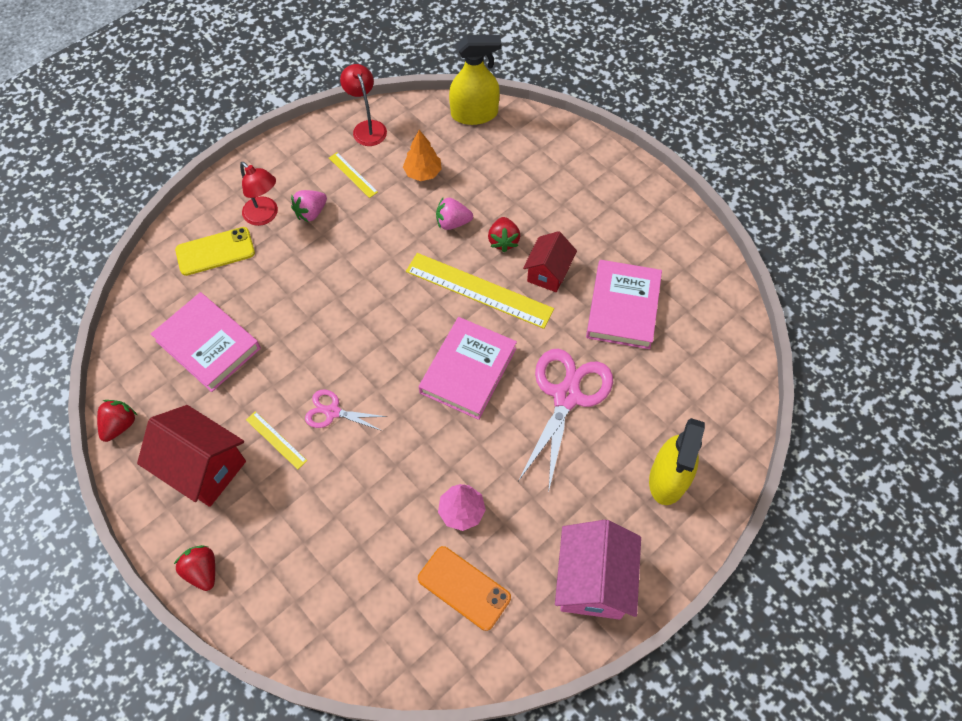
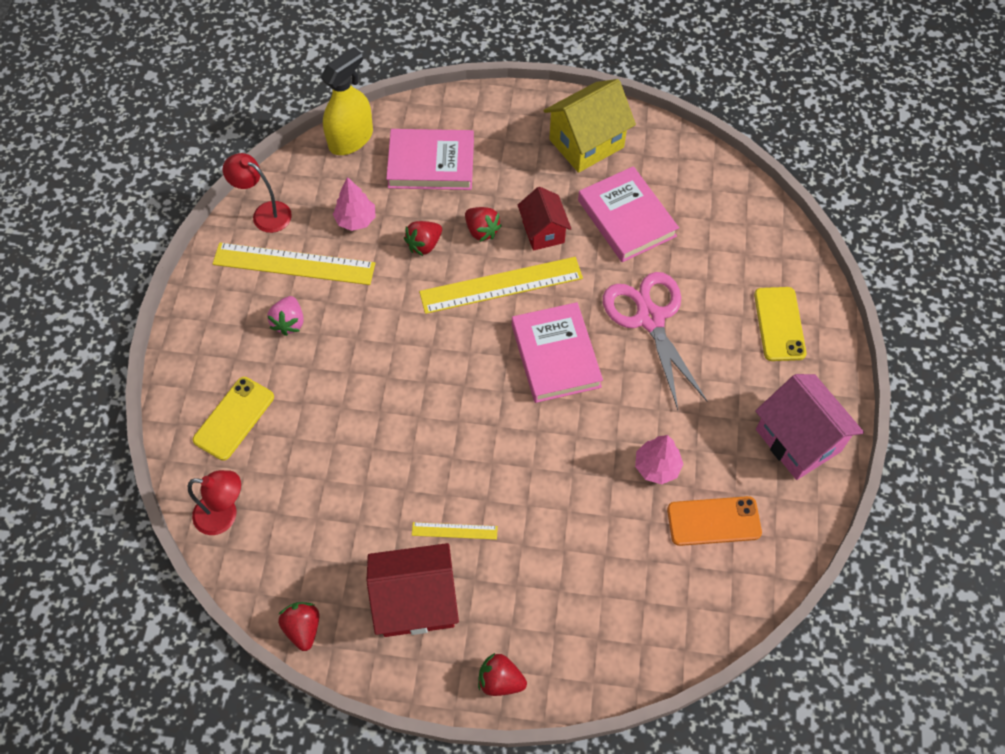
camera: 40 degrees left, 0 degrees up
pink book [151,292,261,392] -> pink book moved to [386,129,474,190]
red lamp [240,162,278,226] -> red lamp moved to [188,470,241,535]
pink scissors [305,389,387,431] -> none
yellow ruler [329,153,378,198] -> yellow ruler [213,242,375,285], size x2.13
orange tree [403,130,442,181] -> pink tree [333,177,376,231]
pink strawberry [436,198,473,230] -> red strawberry [404,221,442,256]
yellow spray bottle [649,418,705,505] -> yellow phone [754,287,807,361]
none -> yellow house [543,79,636,173]

